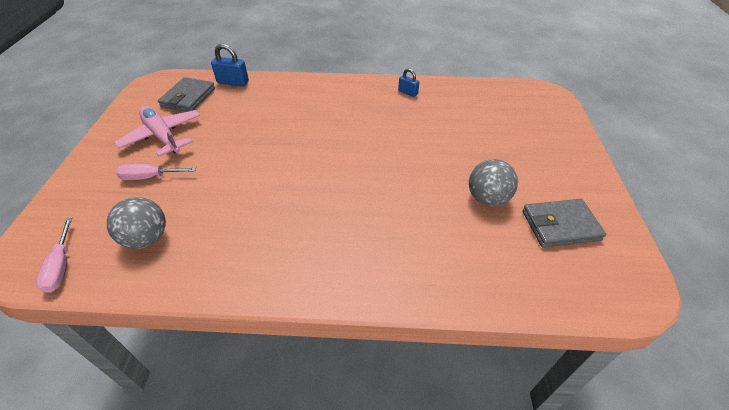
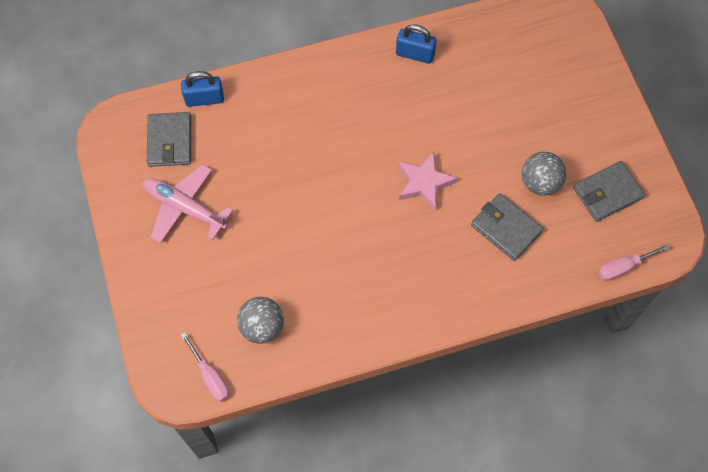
camera: 20 degrees left, 20 degrees up
pink screwdriver [116,164,196,180] -> pink screwdriver moved to [598,244,670,281]
blue padlock [398,69,419,97] -> blue padlock [396,24,437,64], size x1.60
none -> pink star [398,151,457,210]
none -> grey wallet [471,193,543,261]

